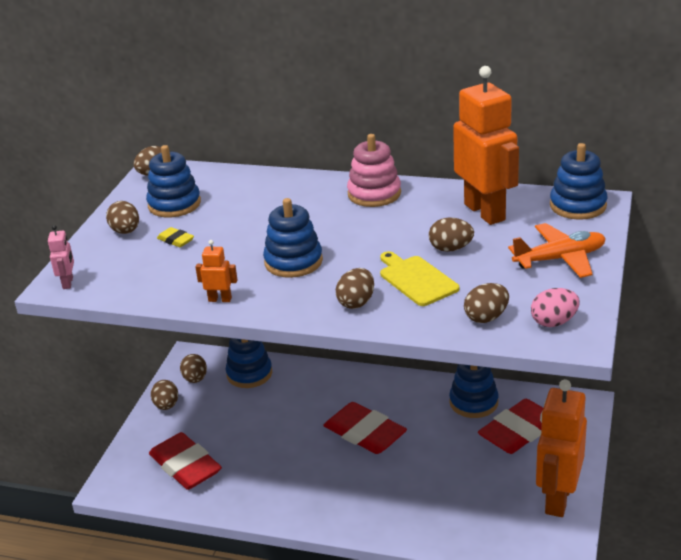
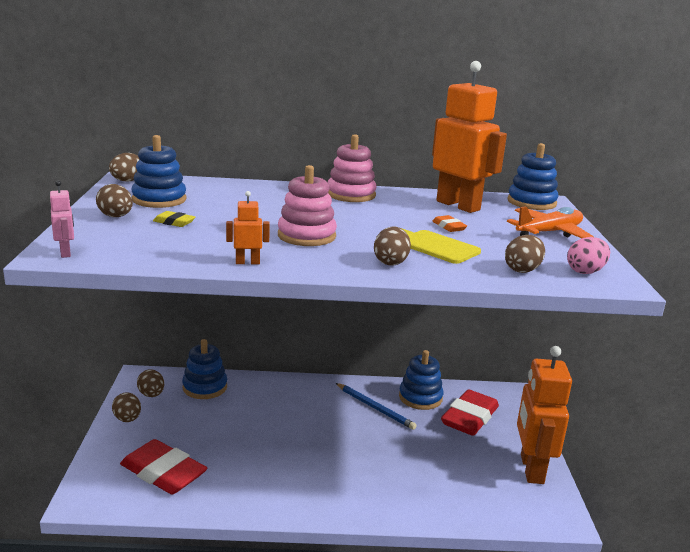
camera: 20 degrees left, 10 degrees down
blue stacking toy [263,198,323,278] -> pink stacking toy [278,165,337,246]
red eraser [323,402,407,454] -> none
brown egg [429,217,474,252] -> orange eraser [432,215,467,232]
none -> blue pencil [336,383,417,430]

